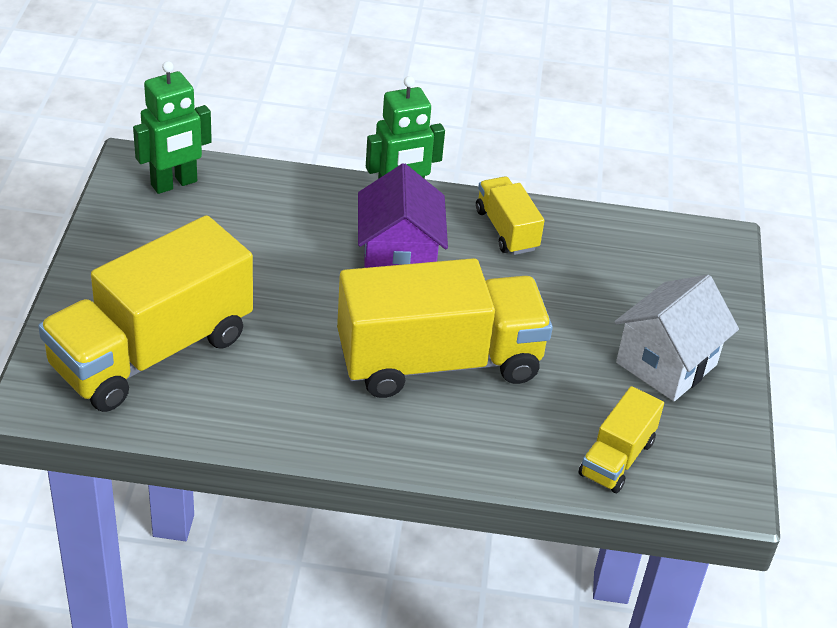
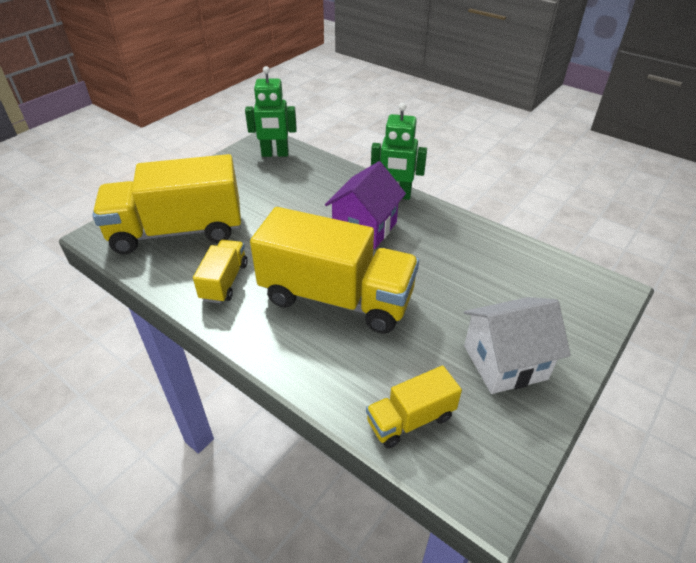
camera: 35 degrees right, 0 degrees up
yellow truck [476,176,544,255] -> yellow truck moved to [193,240,248,304]

